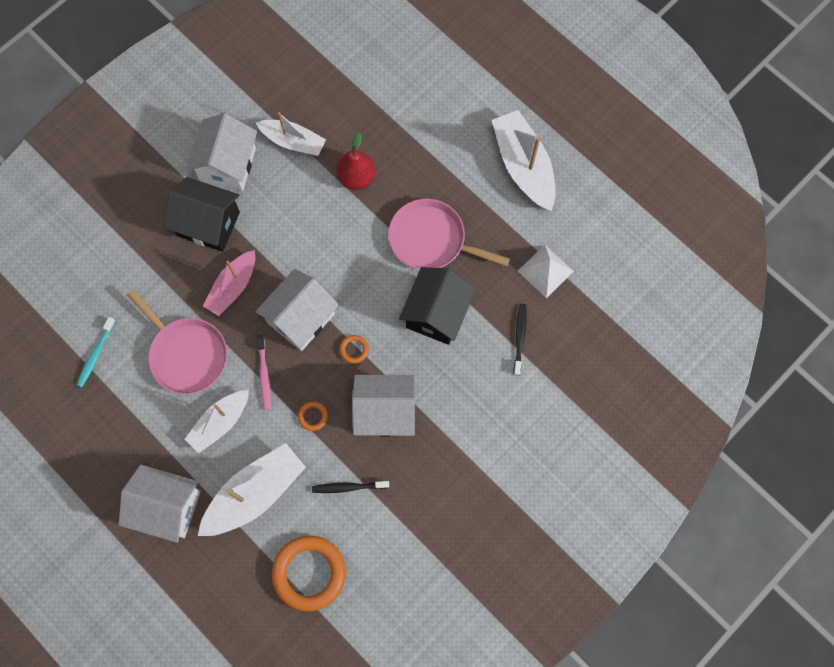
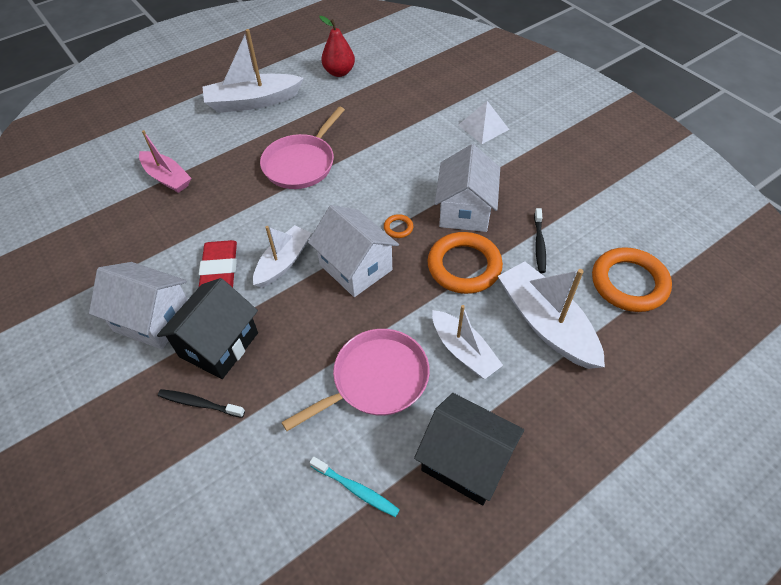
camera: 80 degrees left, 20 degrees down
white house [119,465,201,543] -> none
pink boat [203,250,255,316] -> pink boat moved to [139,130,191,193]
white boat [256,112,326,156] -> white boat moved to [253,225,311,288]
pink toothbrush [257,335,271,410] -> none
orange ring [298,401,328,431] -> orange ring [427,232,503,294], size x2.37
red pear [336,132,376,190] -> red pear moved to [319,16,355,77]
black house [399,267,476,345] -> black house moved to [414,393,524,505]
black toothbrush [514,304,527,376] -> black toothbrush moved to [158,389,245,418]
white pyramid [518,245,574,298] -> white pyramid moved to [458,101,509,144]
none -> red eraser [199,240,237,287]

